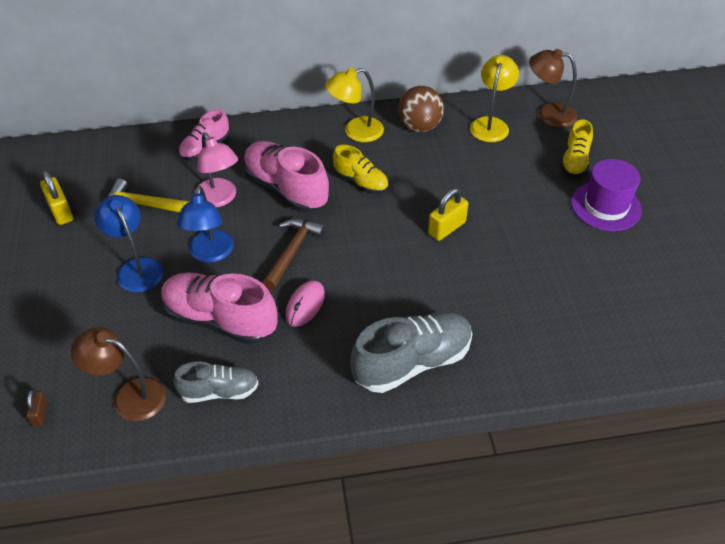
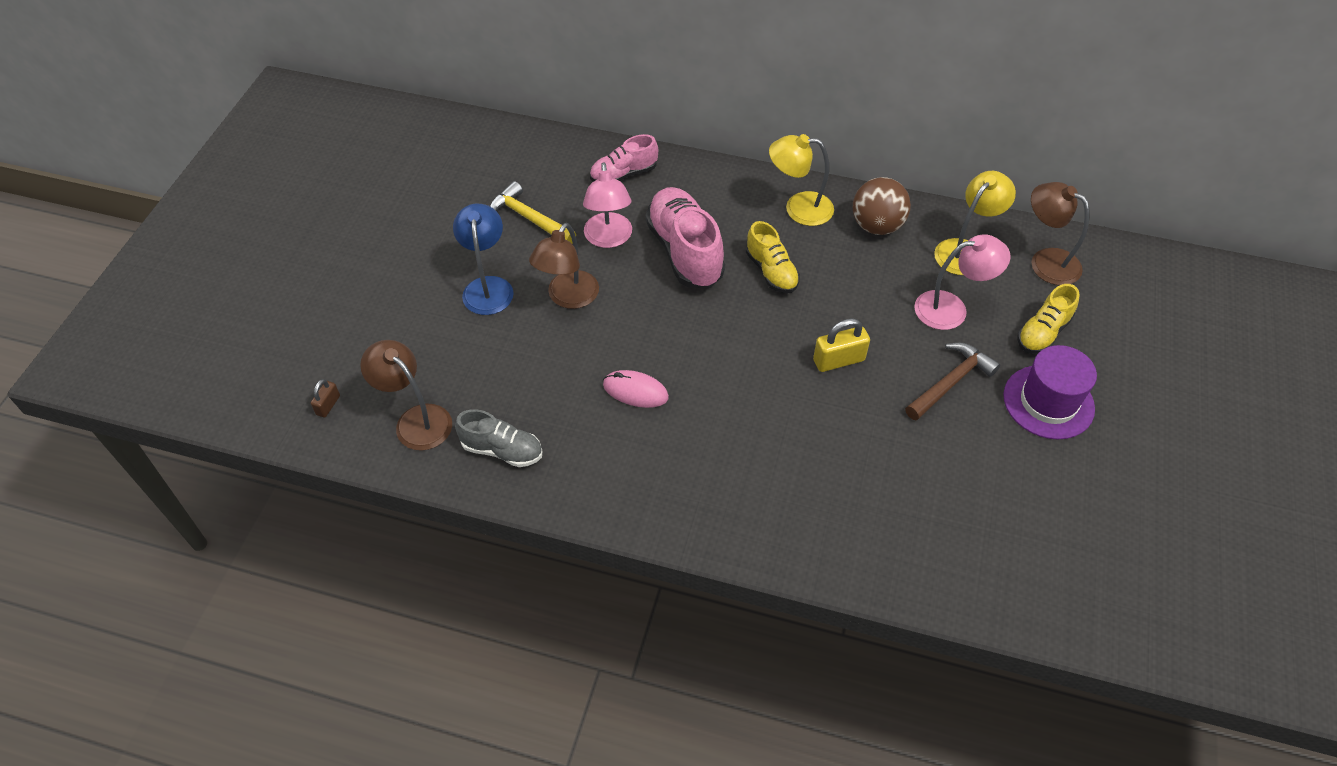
camera: 25 degrees right, 5 degrees up
yellow padlock [40,171,73,225] -> none
pink shoe [161,273,277,345] -> none
blue lamp [177,186,234,263] -> brown lamp [529,223,599,309]
brown hammer [262,219,326,290] -> brown hammer moved to [905,343,1000,421]
pink mouse [285,280,325,327] -> pink mouse turned 60 degrees clockwise [603,370,669,408]
grey shoe [350,312,472,393] -> none
none -> pink lamp [914,234,1010,330]

